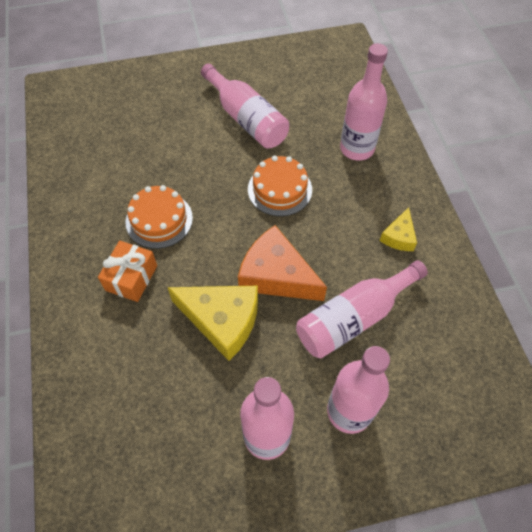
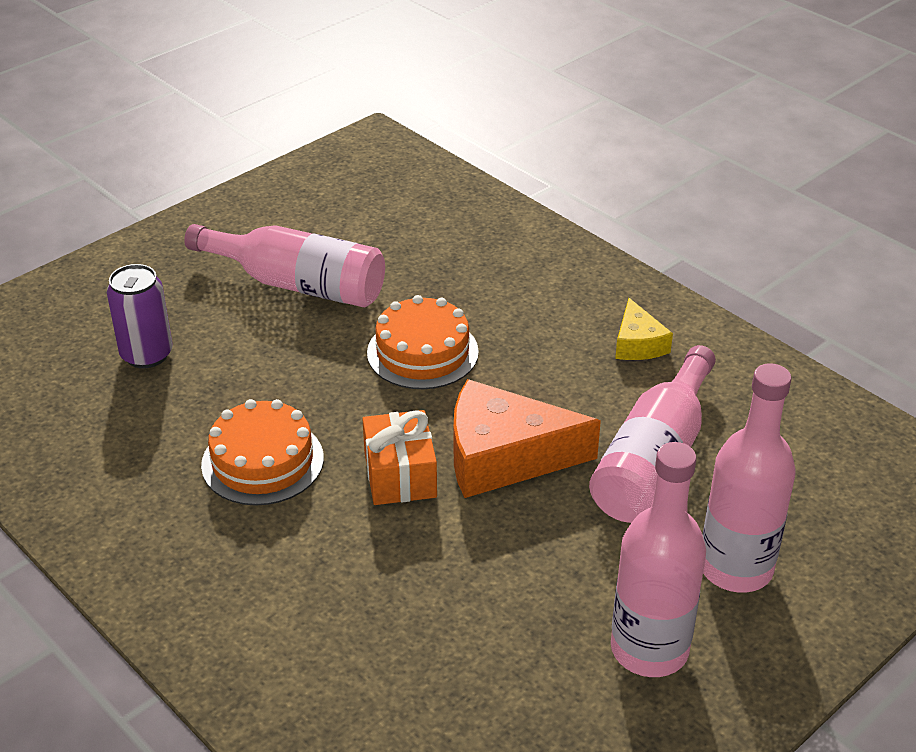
camera: 30 degrees left, 20 degrees down
orange gift [98,241,157,302] -> orange gift moved to [363,410,437,505]
yellow cheese [167,286,258,361] -> none
pink bottle [340,43,388,161] -> none
none -> purple can [107,264,173,368]

